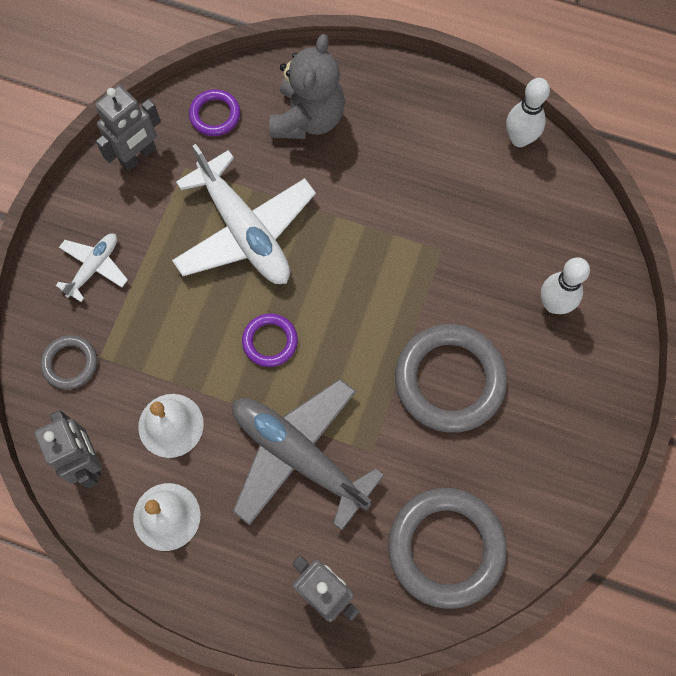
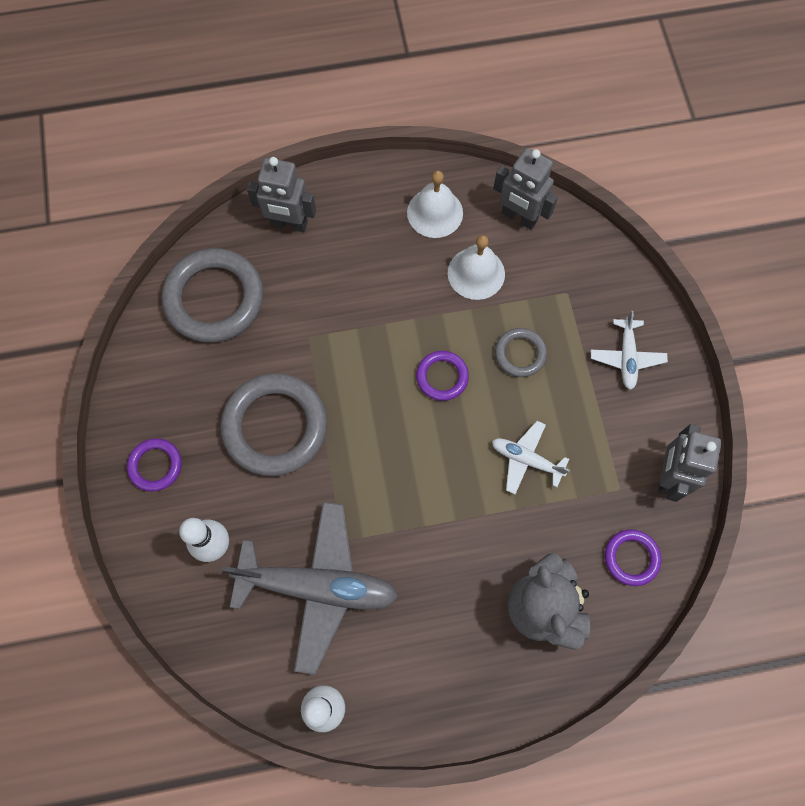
camera: 150 degrees right, 0 degrees up
grey ring [41,335,97,389] -> grey ring moved to [495,328,547,377]
white plane [172,144,316,284] -> white plane [492,421,570,494], size x0.50
grey plane [232,379,384,530] -> grey plane moved to [222,502,398,675]
none -> purple ring [127,438,182,492]

